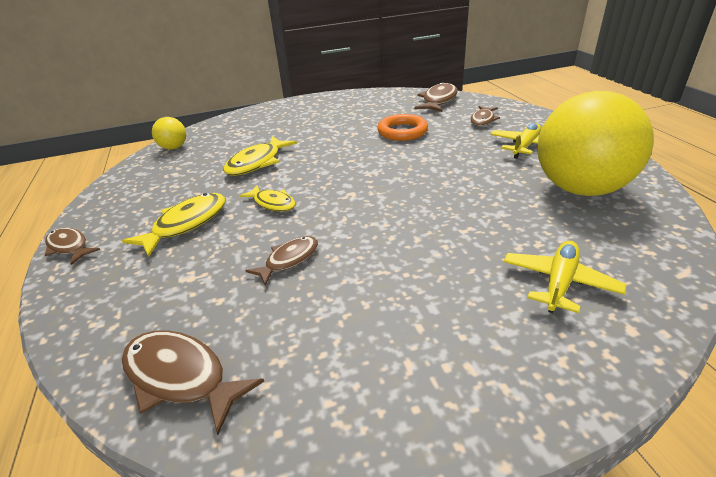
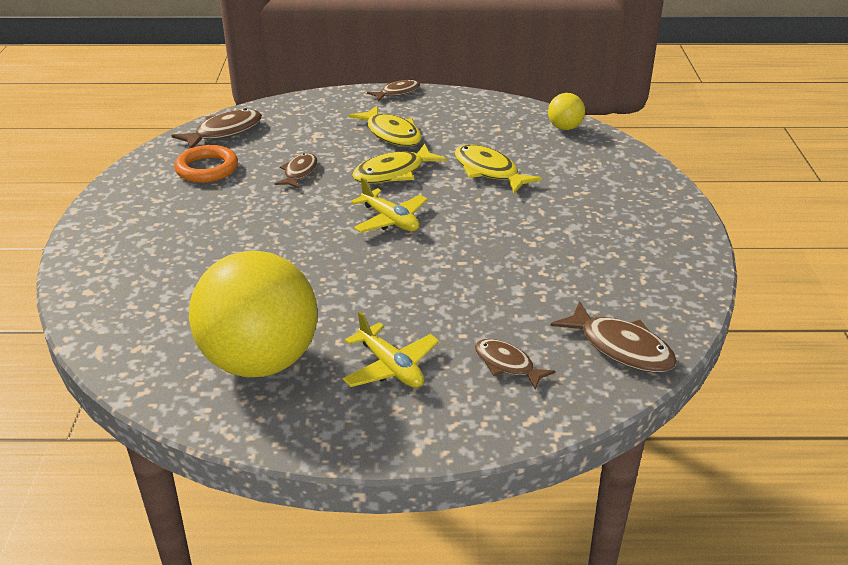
camera: 105 degrees right, 0 degrees up
yellow fish [239,185,296,211] -> yellow fish [352,144,447,184], size x1.54
brown fish [246,236,318,286] -> brown fish turned 135 degrees counterclockwise [275,153,318,188]
orange ring [377,114,428,141] -> orange ring moved to [174,145,238,183]
yellow plane [504,241,626,313] -> yellow plane moved to [351,177,428,233]

